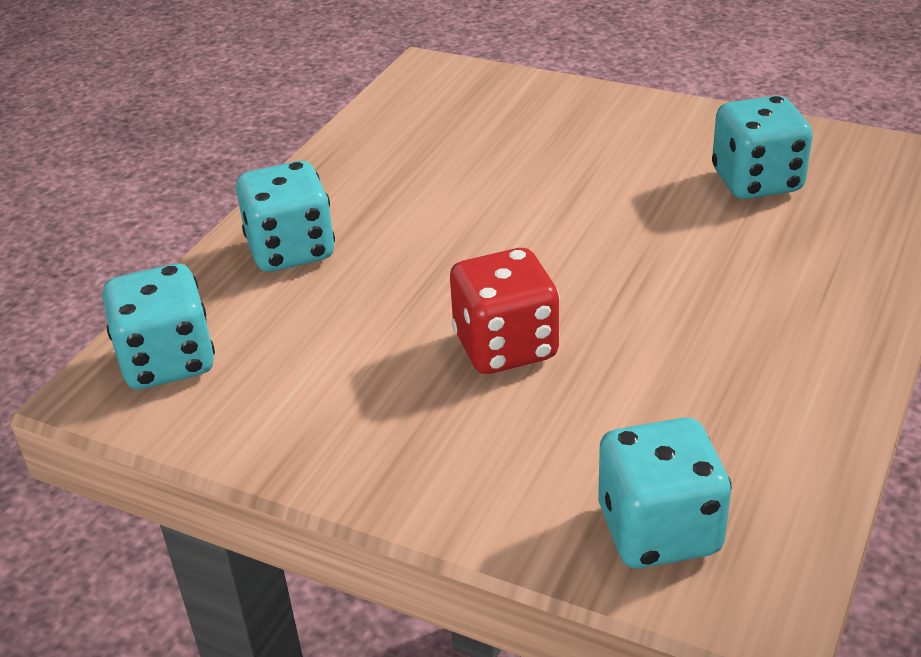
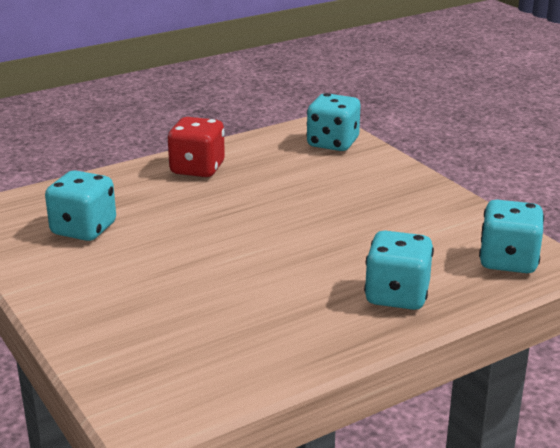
camera: 150 degrees left, 10 degrees down
red dice [450,248,560,374] -> red dice moved to [167,117,225,177]

